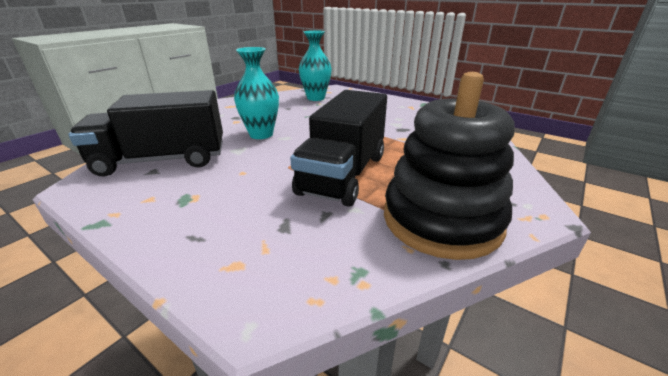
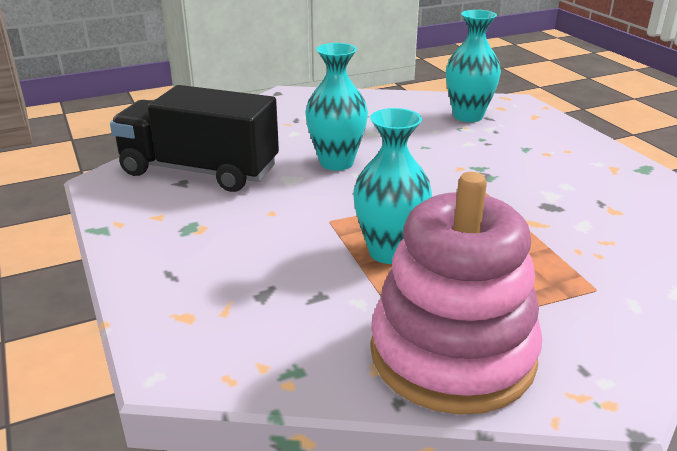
camera: 30 degrees right, 0 degrees up
black truck [290,90,387,206] -> turquoise vase [353,108,432,264]
black stacking toy [384,72,515,260] -> pink stacking toy [370,172,542,415]

